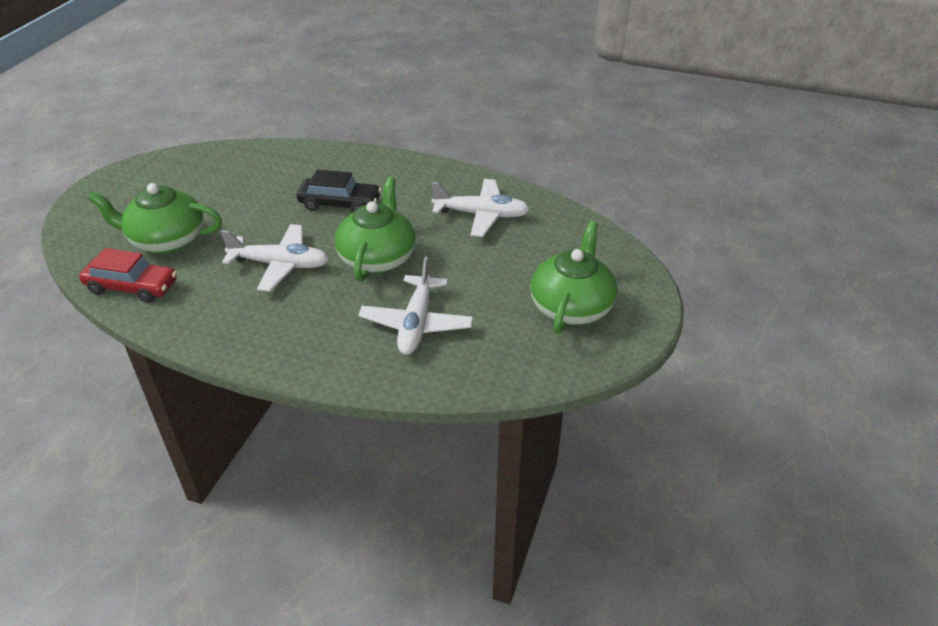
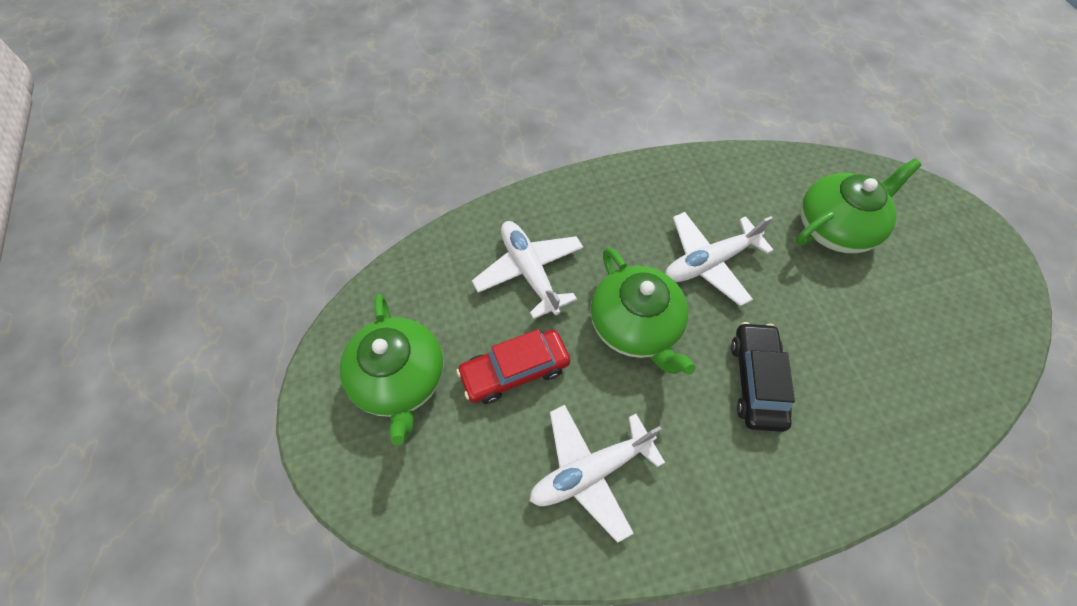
camera: 145 degrees right, 20 degrees up
red car [79,248,177,303] -> red car moved to [456,329,570,404]
black car [297,169,381,212] -> black car turned 120 degrees clockwise [731,322,795,432]

